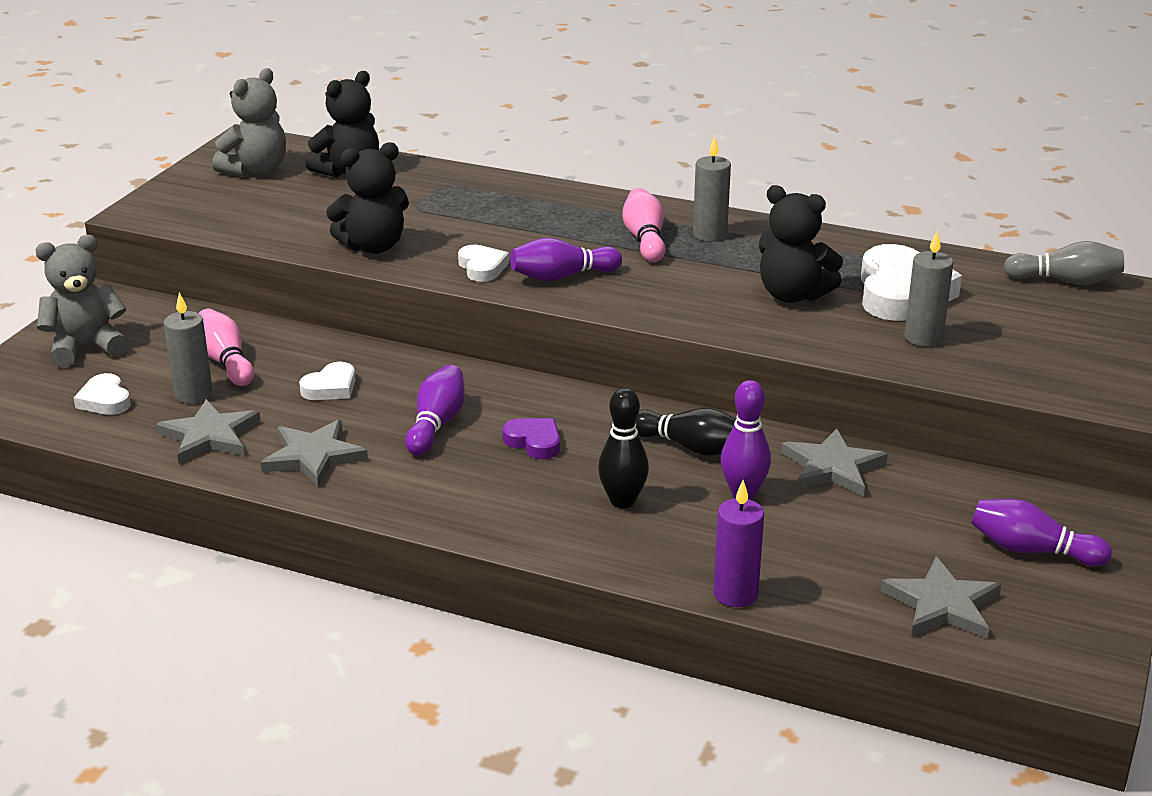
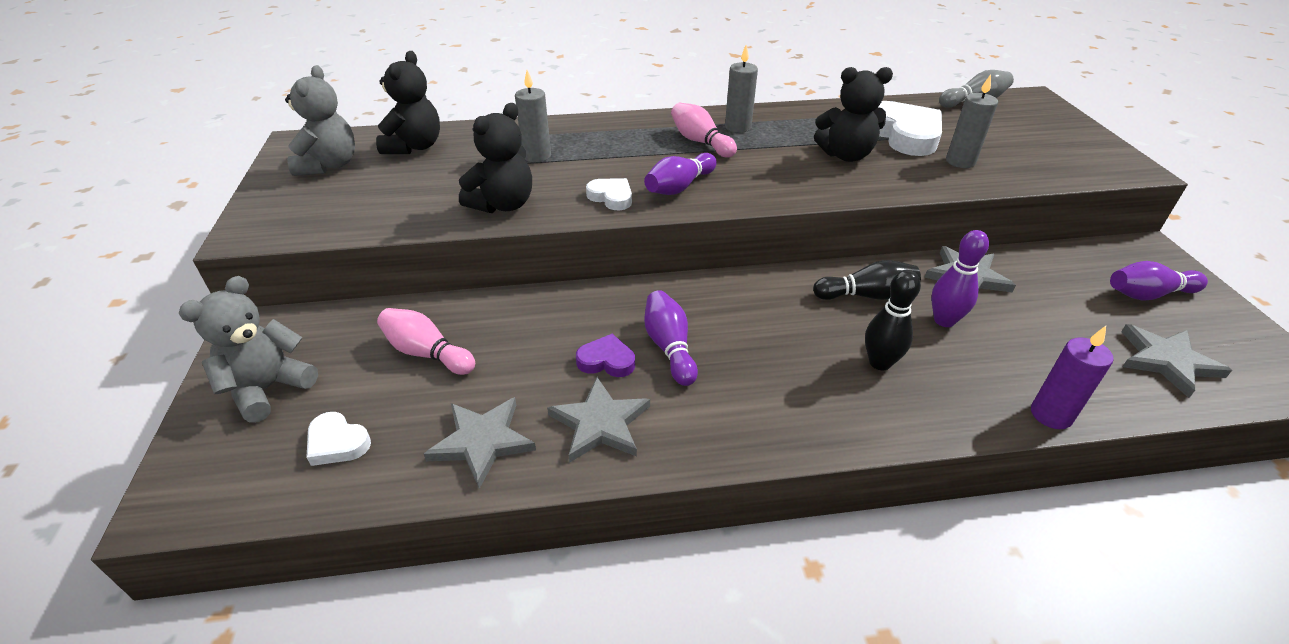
camera: 30 degrees left, 10 degrees up
grey candle [164,292,213,404] -> grey candle moved to [515,70,551,162]
white heart [299,362,355,400] -> none
purple heart [502,418,560,459] -> purple heart moved to [576,334,635,377]

